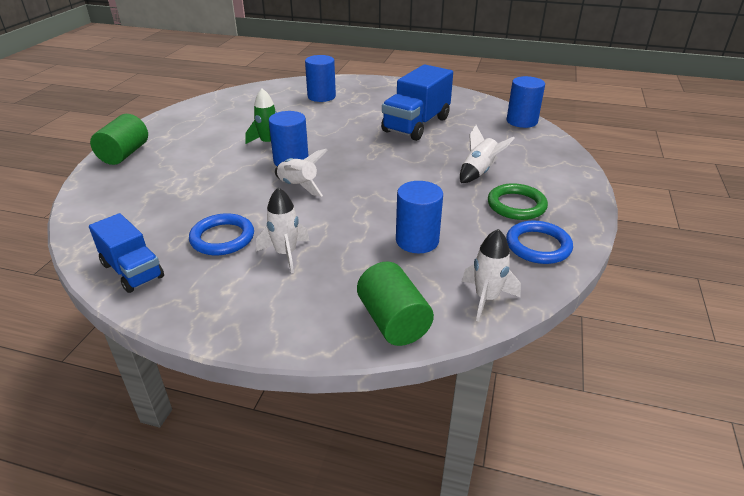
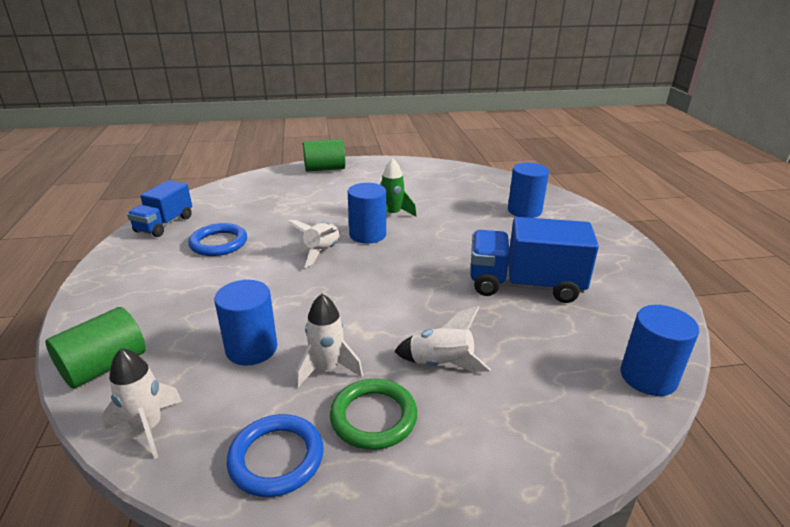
camera: 65 degrees right, 5 degrees down
white rocket [256,187,310,273] -> white rocket moved to [296,294,363,387]

